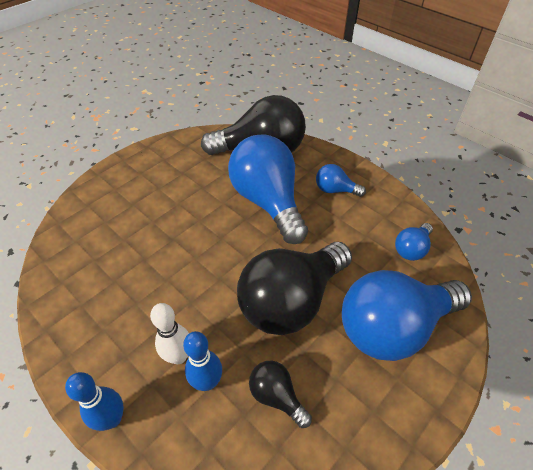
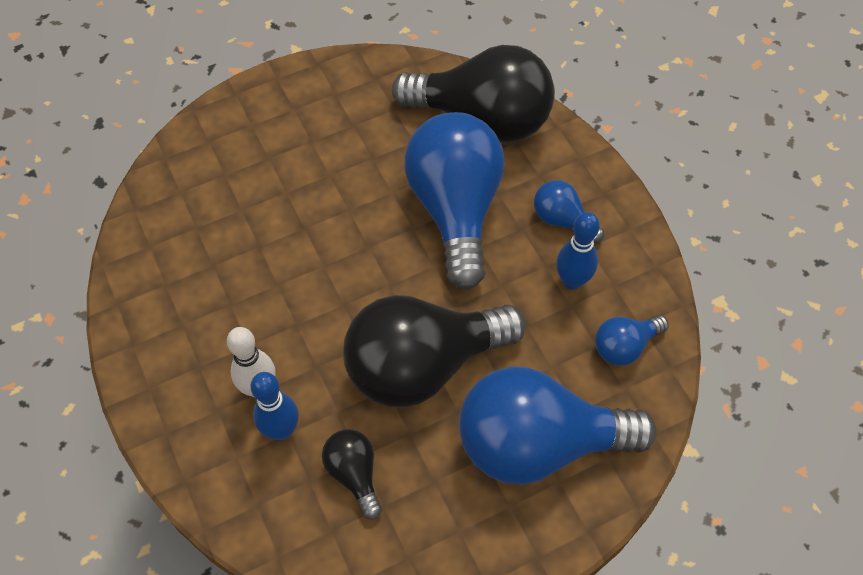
camera: 20 degrees right, 10 degrees up
blue bowling pin [65,372,124,431] -> blue bowling pin moved to [556,212,600,290]

